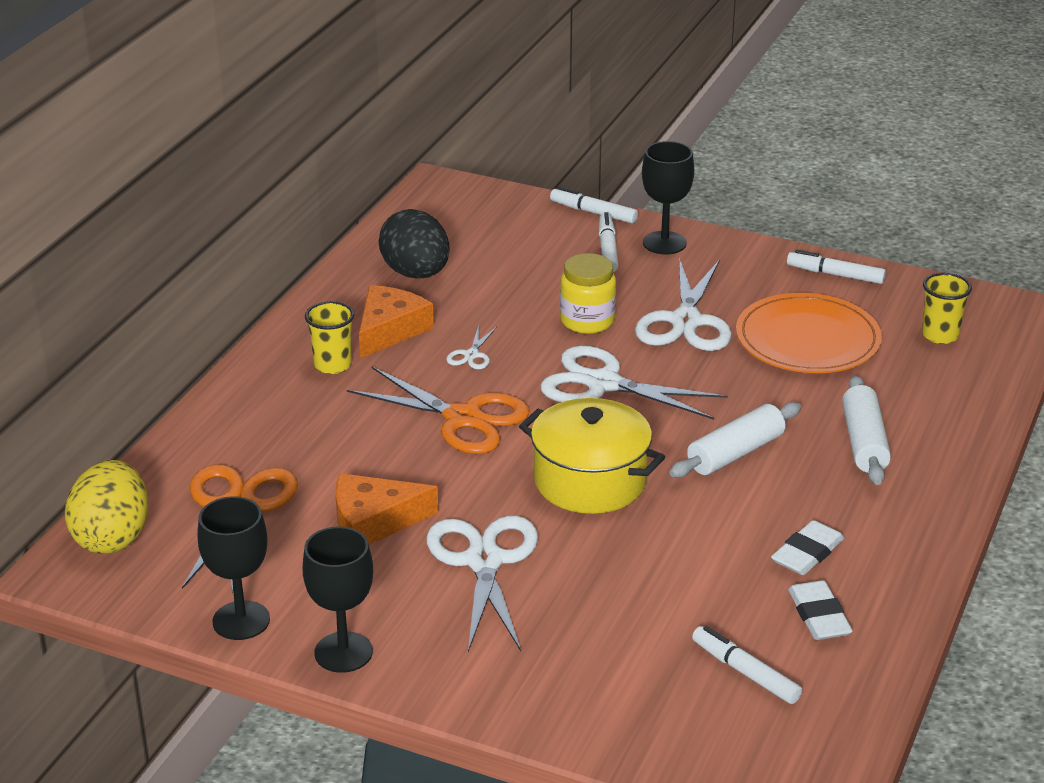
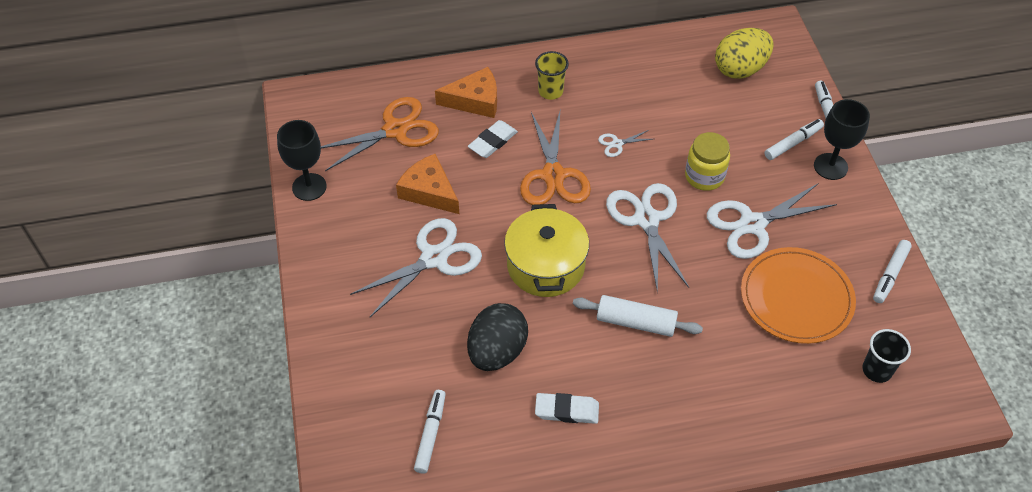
camera: 55 degrees right, 20 degrees up
yellow egg [65,460,148,554] -> yellow egg moved to [715,28,774,79]
black goblet [303,526,373,673] -> none
orange cheese [359,285,434,358] -> orange cheese moved to [435,67,497,118]
black egg [379,209,450,278] -> black egg moved to [467,303,528,371]
white marker [787,250,886,284] -> white marker turned 135 degrees counterclockwise [873,240,912,303]
white eraser [788,580,853,640] -> white eraser moved to [468,120,518,158]
white rolling pin [842,375,891,485] -> none
yellow cup [922,273,972,344] -> black cup [862,329,911,383]

